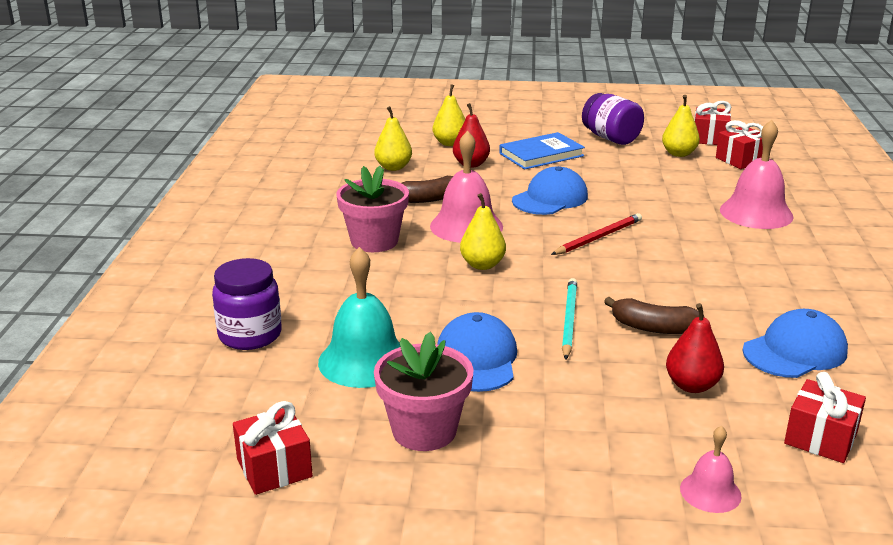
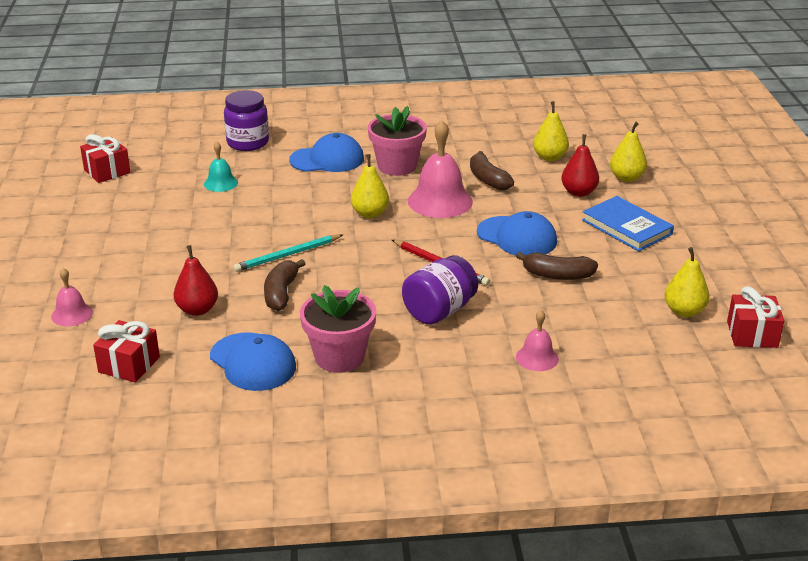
camera: 80 degrees right, 5 degrees up
turquoise bell [318,247,400,388] -> turquoise bell [204,142,238,192], size x0.54
pink flower pot [374,332,473,451] -> pink flower pot moved to [300,285,376,373]
blue cap [437,312,517,392] -> blue cap moved to [289,133,364,172]
turquoise pencil [562,278,577,359] -> turquoise pencil turned 150 degrees clockwise [233,234,343,272]
purple jar [582,93,644,145] -> purple jar moved to [402,255,478,325]
red gift [716,120,763,169] -> none
pink bell [720,120,794,229] -> pink bell [516,310,559,371], size x0.54
none -> brown banana [516,252,598,280]

